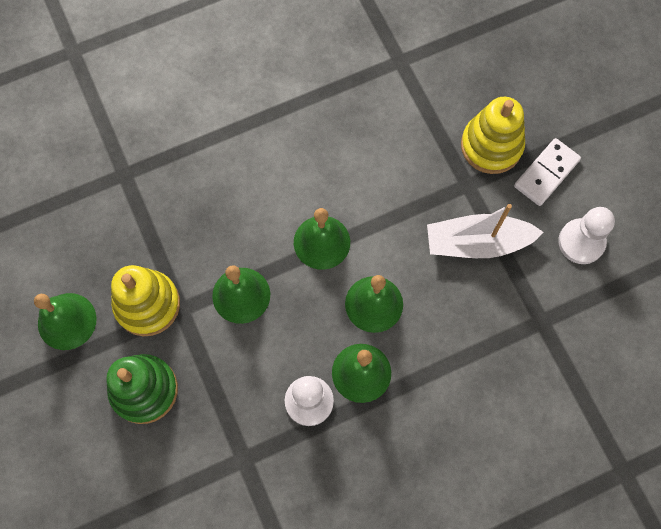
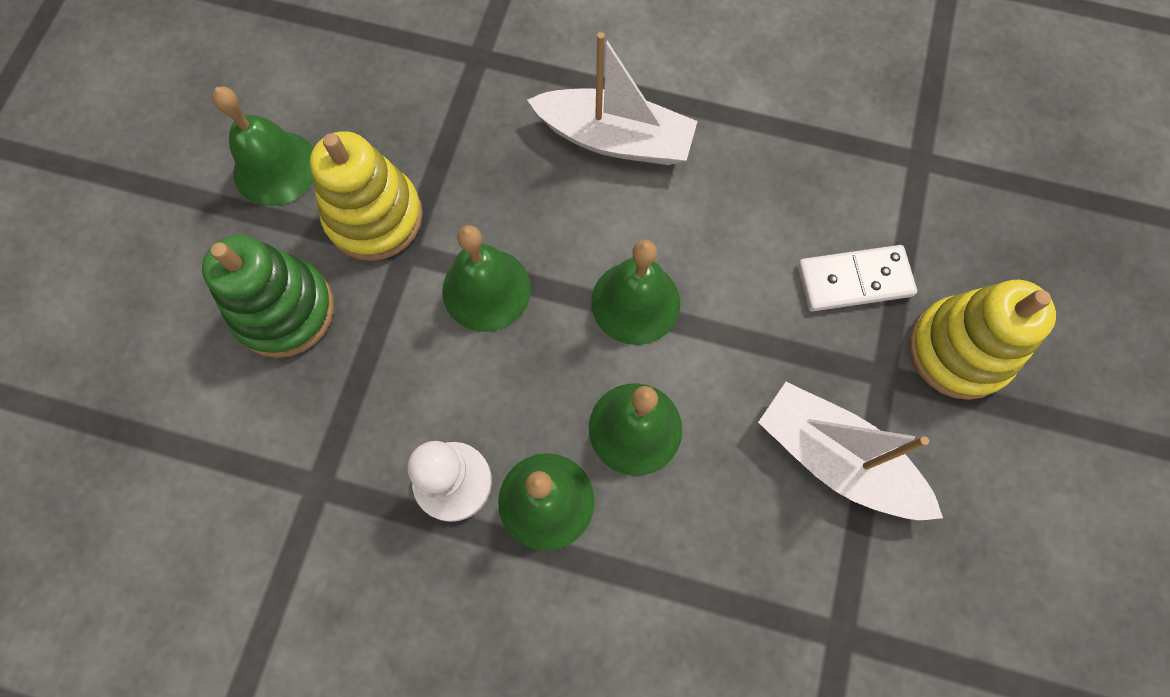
camera: 40 degrees right, 0 degrees up
white domino [514,138,581,206] -> white domino moved to [798,245,917,312]
white pawn [558,207,615,264] -> none
none -> white boat [527,32,698,165]

